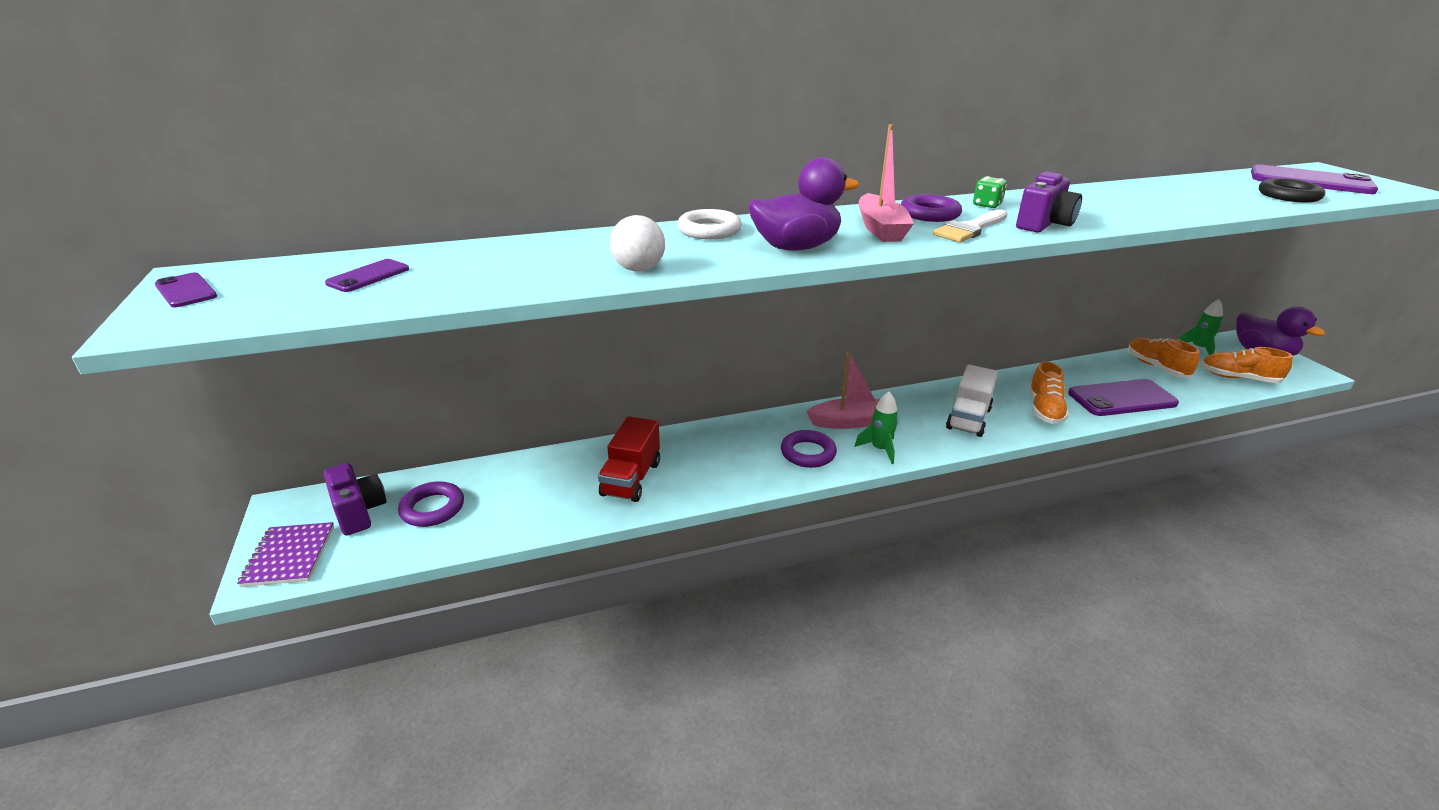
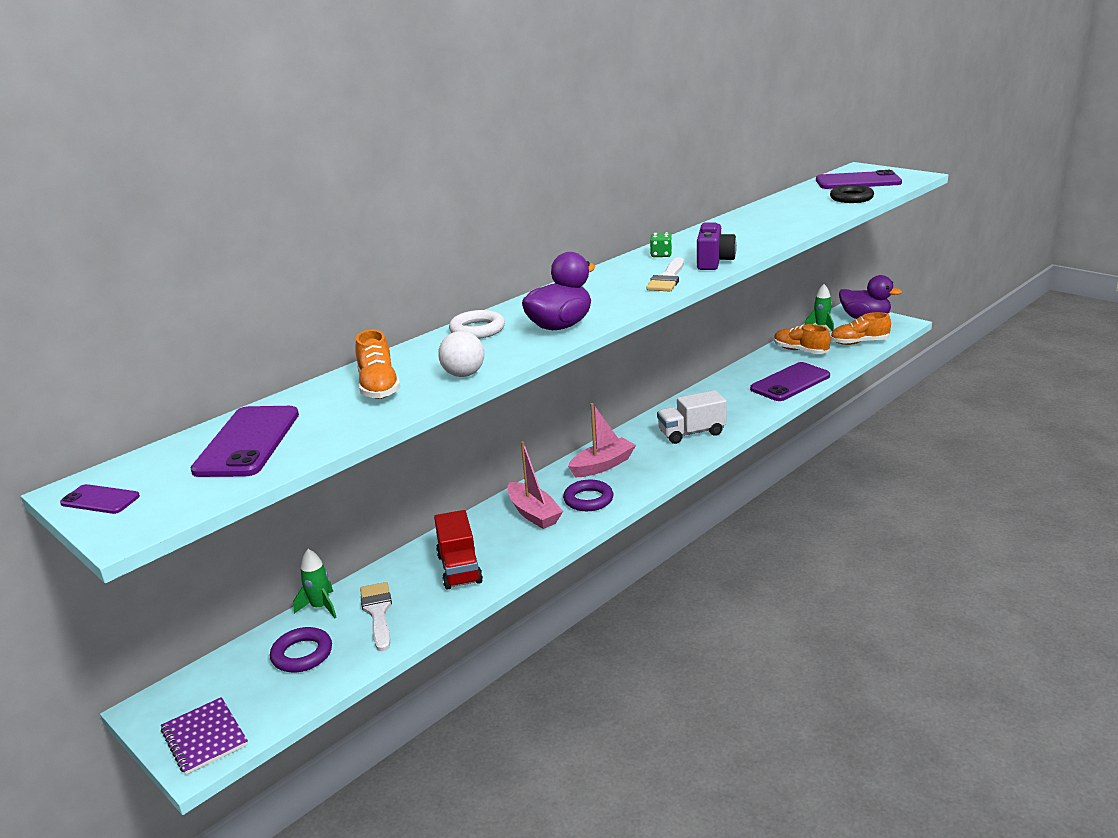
camera: 25 degrees left, 5 degrees down
purple camera [324,463,386,535] -> none
purple phone [325,259,409,292] -> purple phone [191,406,299,477], size x2.00
green rocket [854,392,898,464] -> green rocket moved to [293,549,337,618]
pink boat [859,124,914,242] -> pink boat moved to [507,441,563,529]
purple ring [901,194,962,222] -> none
white truck [946,365,998,437] -> white truck turned 75 degrees clockwise [657,390,727,444]
orange shoe [1029,361,1069,424] -> orange shoe moved to [355,330,400,399]
none -> white brush [360,582,392,651]

